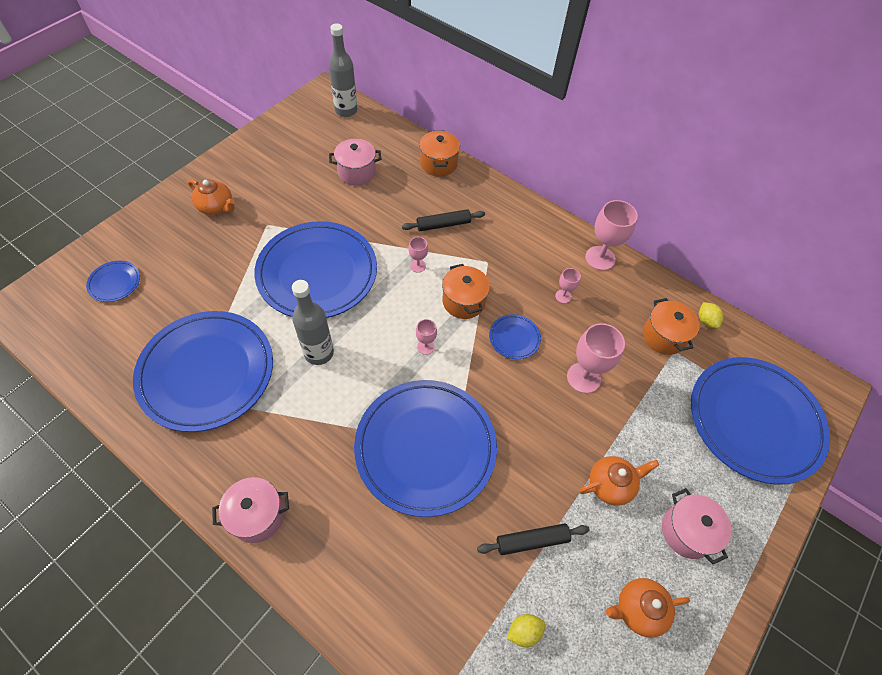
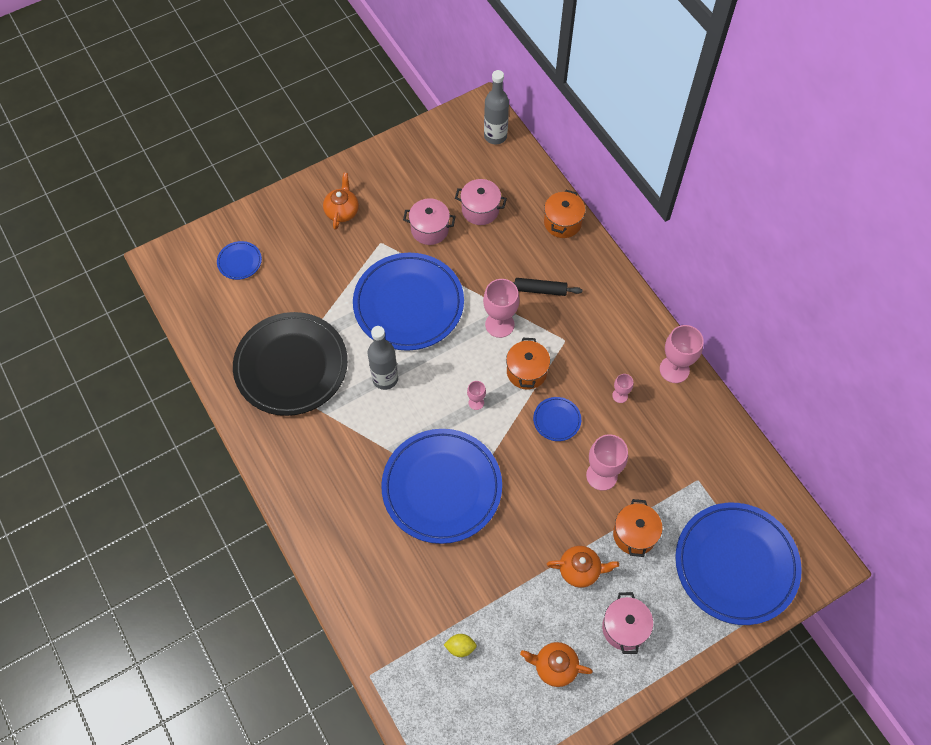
camera: 25 degrees right, 5 degrees up
blue plate [133,311,273,432] -> black plate [233,312,348,416]
orange teapot [188,179,235,215] -> orange teapot turned 135 degrees counterclockwise [323,173,359,230]
pink pot [212,477,289,543] -> pink pot moved to [403,198,456,245]
pink goblet [408,237,428,273] -> pink goblet [483,279,520,338], size x1.93
black rolling pin [477,523,590,555] -> none
orange pot [643,298,700,355] -> orange pot moved to [613,499,663,557]
yellow lemon [699,302,723,329] -> none

